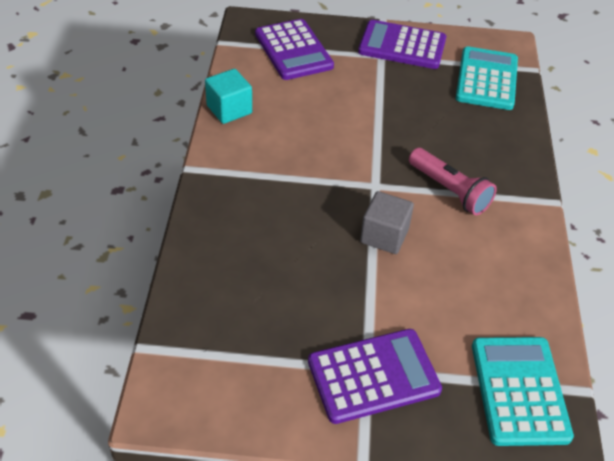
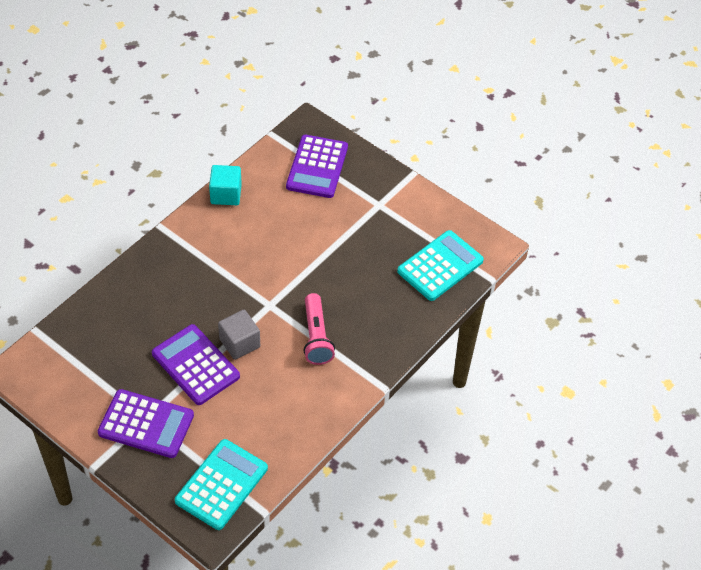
camera: 35 degrees right, 5 degrees up
purple calculator [358,20,446,69] -> purple calculator moved to [152,324,240,405]

